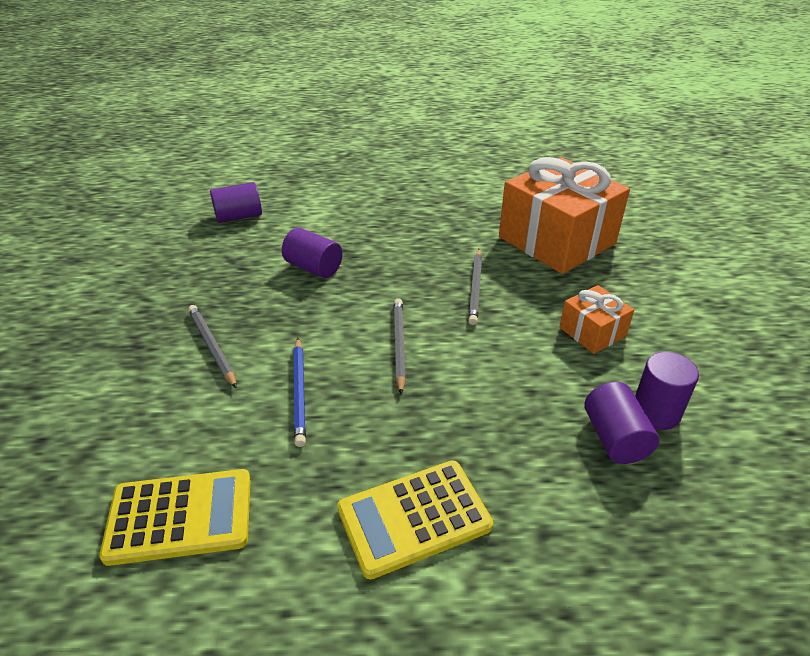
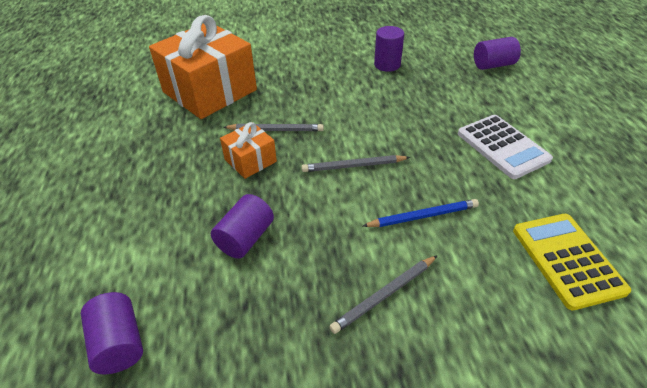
camera: 95 degrees left, 5 degrees up
yellow calculator [337,460,493,580] -> white calculator [458,115,553,179]
orange gift [559,285,634,354] -> orange gift moved to [220,122,277,179]
purple cylinder [584,382,659,464] -> purple cylinder moved to [474,37,521,70]

